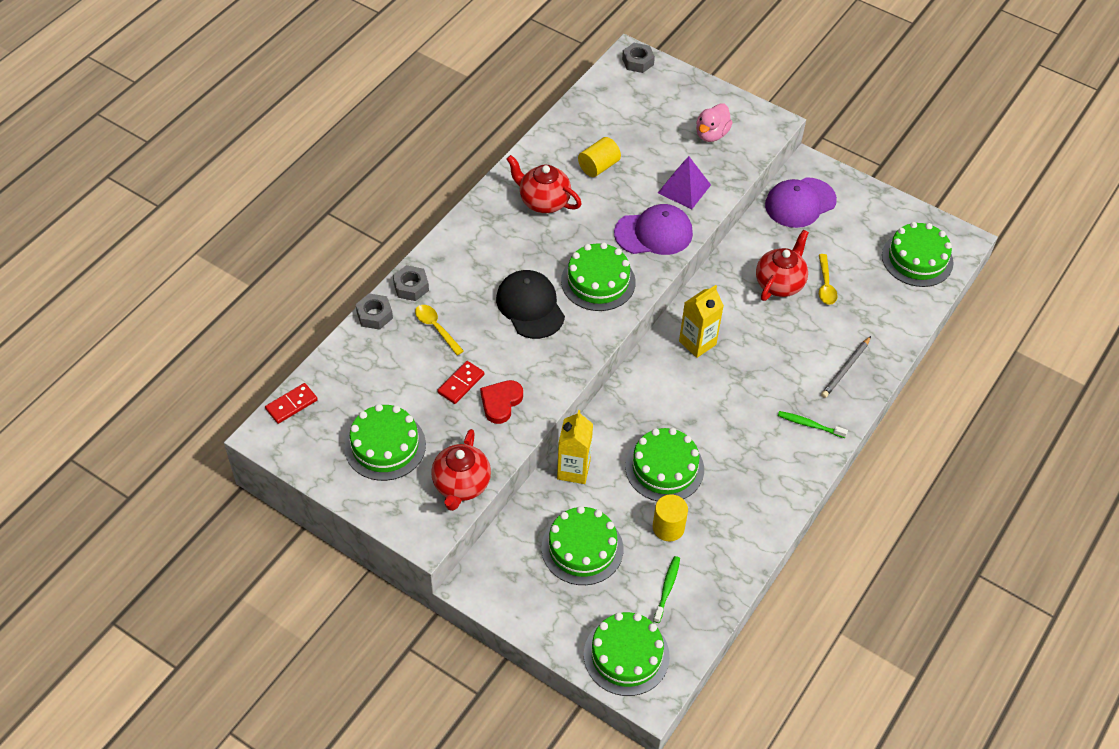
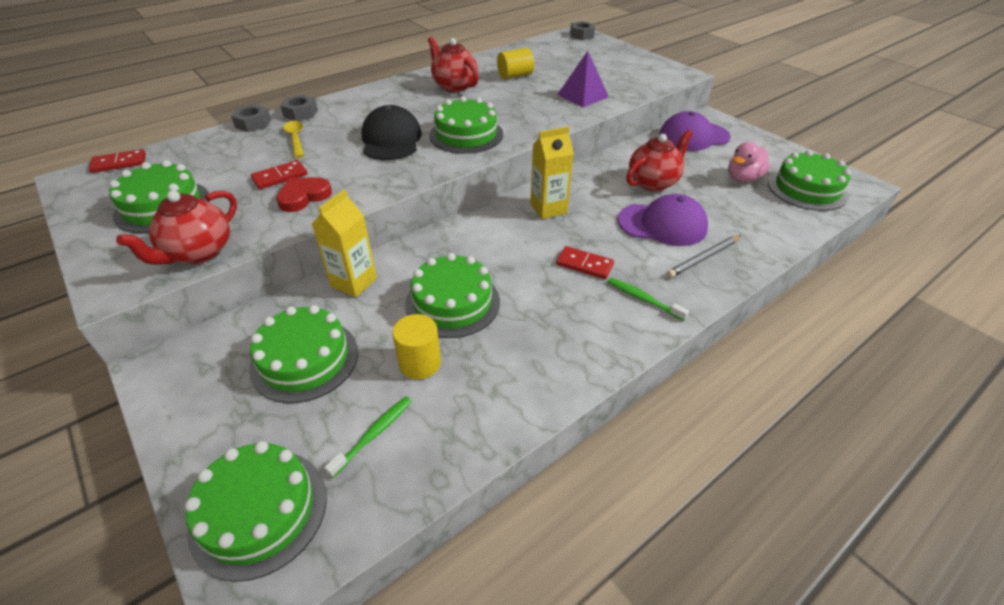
camera: 20 degrees right, 10 degrees down
purple cap [614,204,693,255] -> purple cap moved to [618,194,708,246]
pink duck [696,103,733,142] -> pink duck moved to [728,142,770,182]
yellow spoon [819,254,837,305] -> none
none -> red domino [556,246,614,279]

